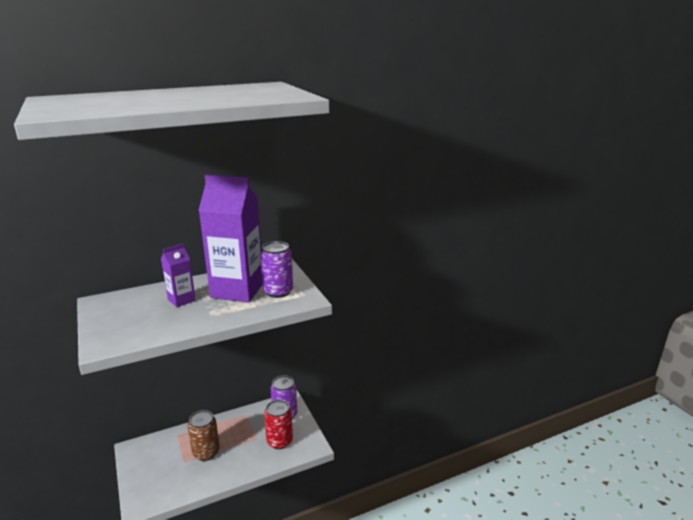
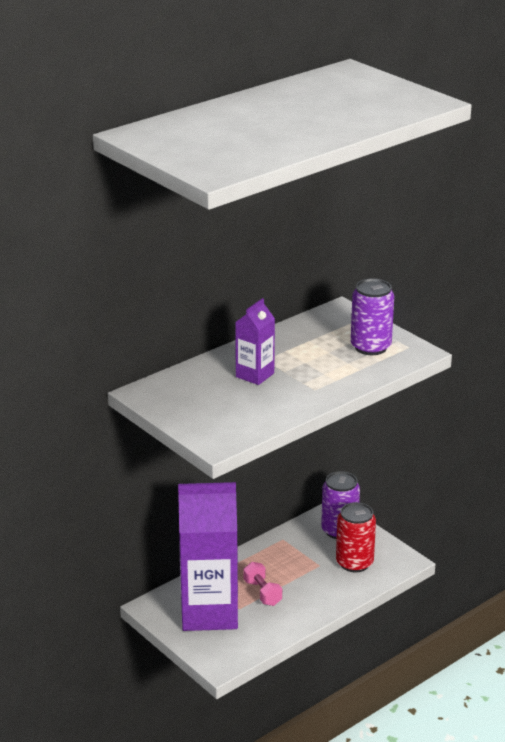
camera: 15 degrees left, 5 degrees up
brown can [187,410,220,461] -> pink dumbbell [243,562,282,606]
purple carton [199,175,263,302] -> purple carton moved to [178,482,238,631]

